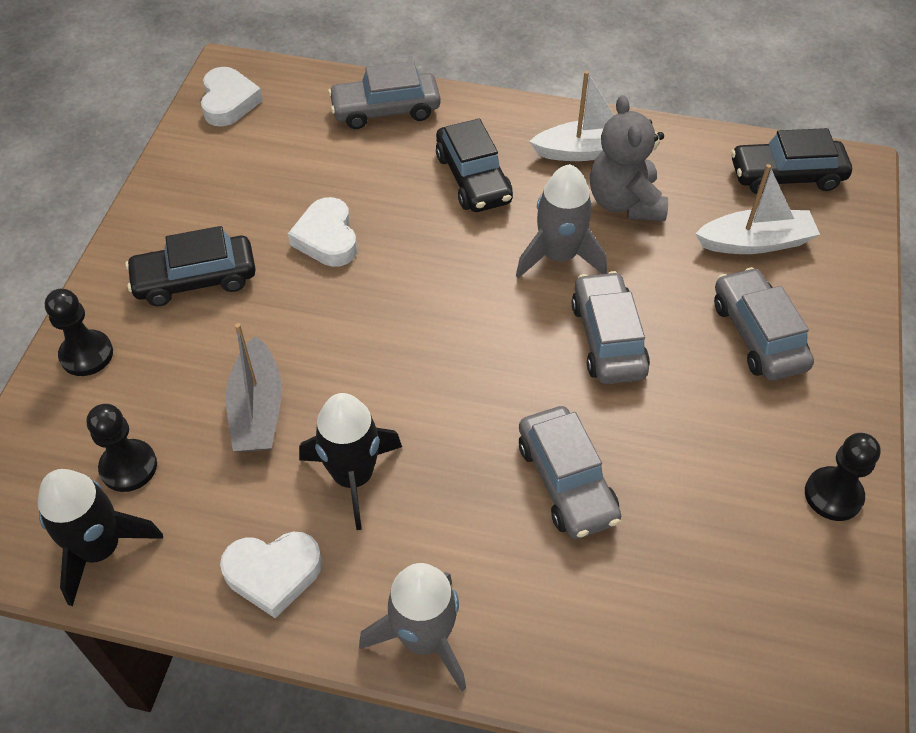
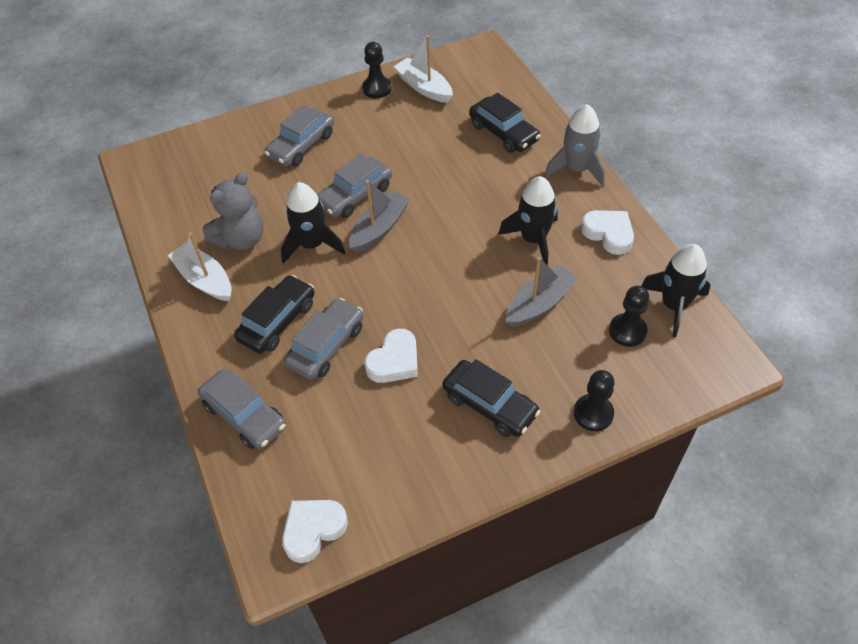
camera: 125 degrees left, 0 degrees up
grey rocket [516,164,607,278] -> black rocket [281,182,345,264]
grey car [519,406,621,539] -> grey car moved to [284,298,364,380]
white boat [695,164,820,254] -> white boat moved to [393,35,453,103]
black car [731,128,852,194] -> black car moved to [469,93,541,153]
none -> grey boat [349,180,410,253]

